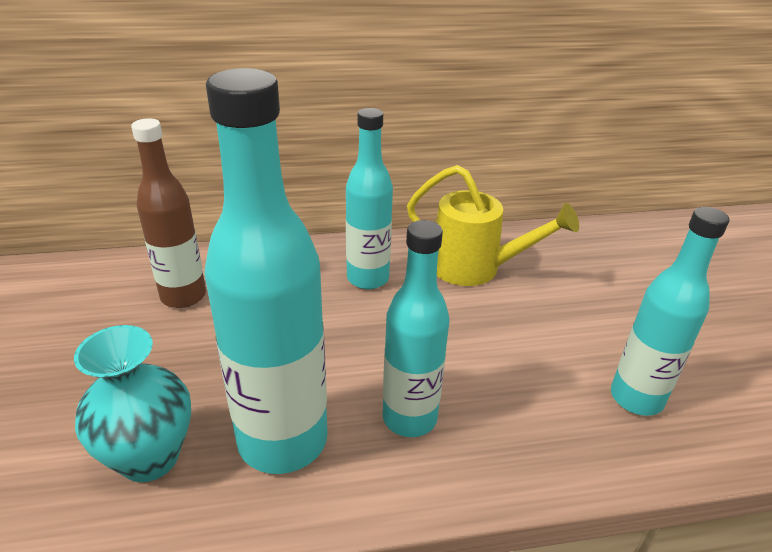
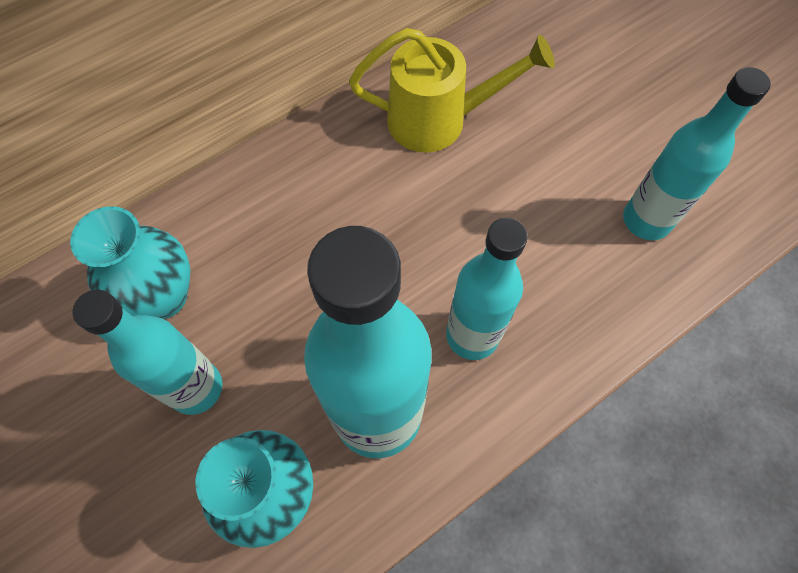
camera: 25 degrees left, 30 degrees up
brown bottle [131,118,206,308] -> turquoise vase [70,206,191,319]
turquoise bottle [346,108,393,289] -> turquoise bottle moved to [72,290,223,415]

